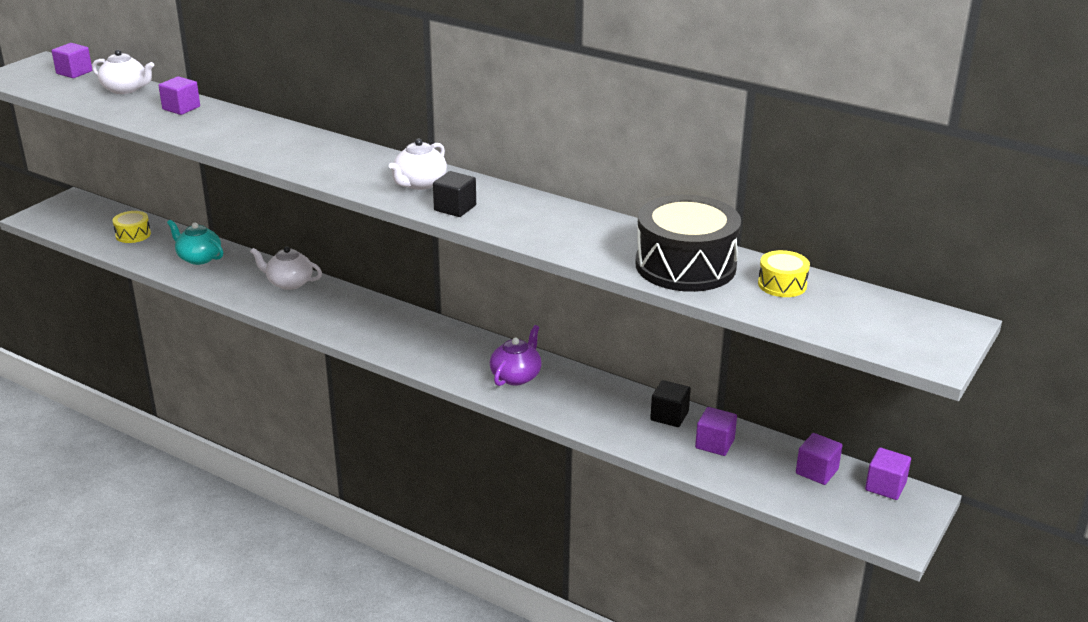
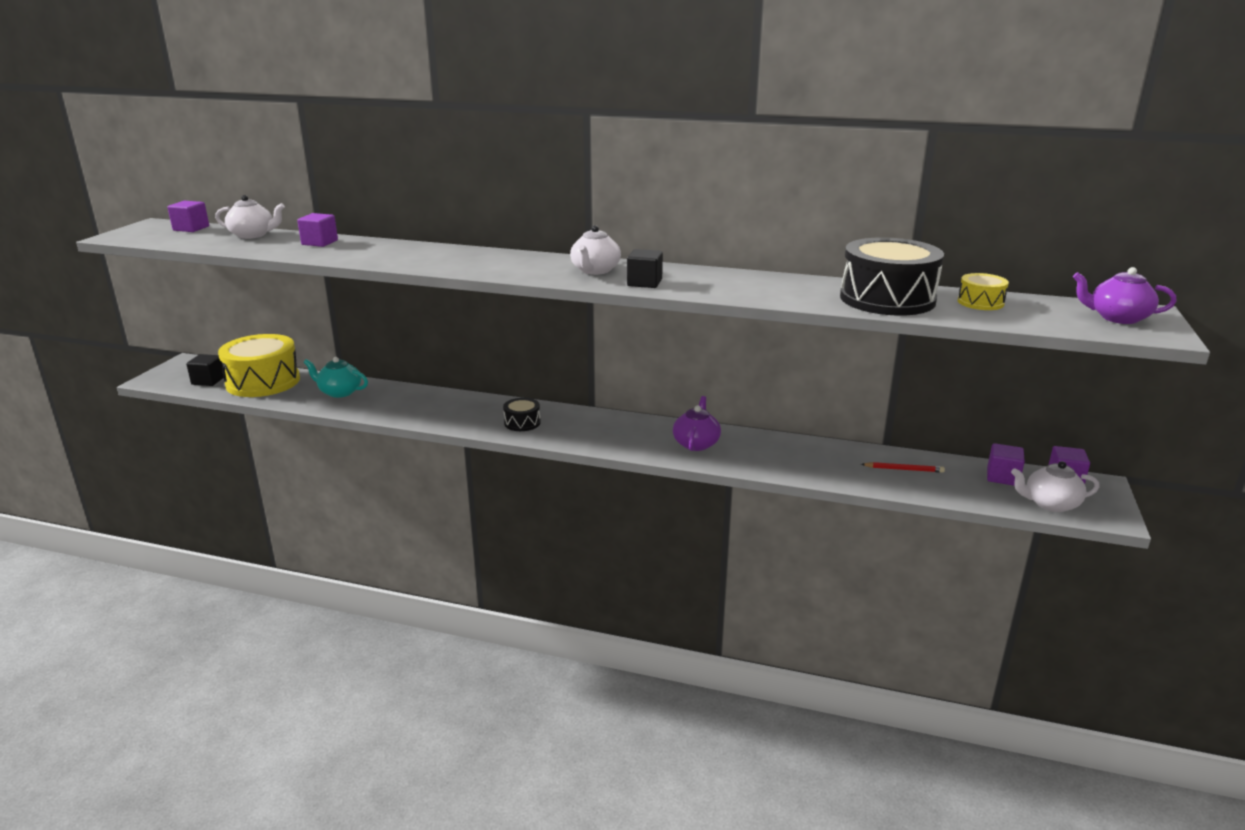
camera: 15 degrees left, 5 degrees down
yellow drum [113,211,151,243] -> yellow drum [218,334,300,397], size x2.13
white teapot [250,247,322,290] -> white teapot moved to [1011,461,1100,512]
black cube [650,380,691,427] -> black cube moved to [186,354,224,386]
purple cube [695,407,737,456] -> red pencil [861,462,945,473]
none -> black drum [503,398,541,431]
none -> purple teapot [1073,267,1177,324]

